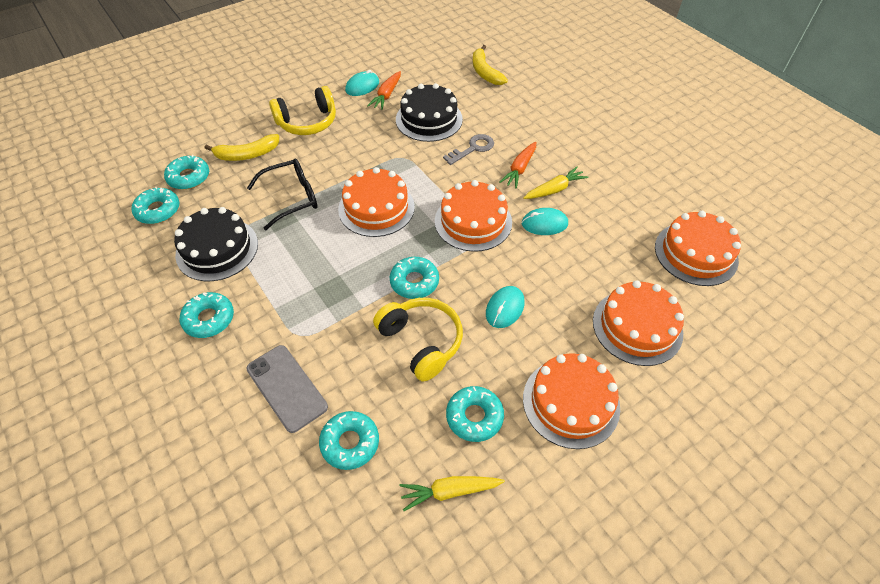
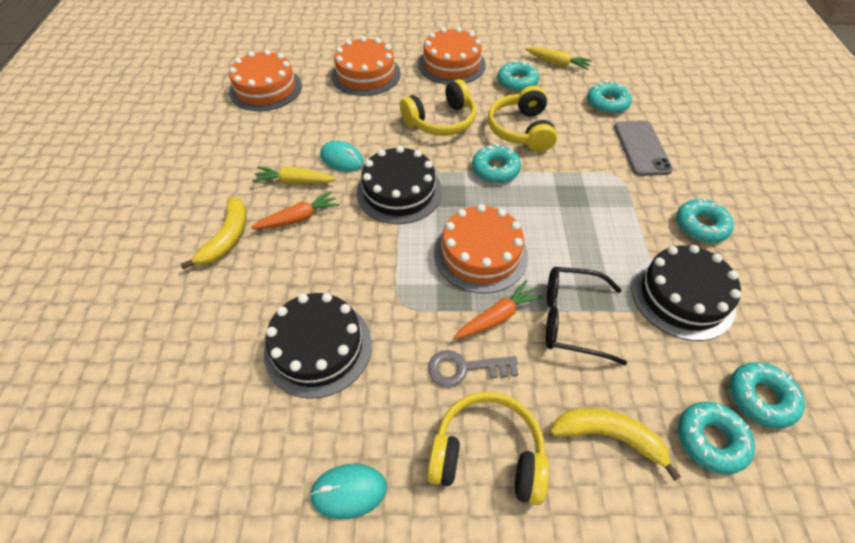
camera: 145 degrees left, 0 degrees up
orange carrot [367,71,401,110] -> orange carrot moved to [454,280,543,339]
orange cake [435,180,512,252] -> black cake [357,146,442,224]
grey key [443,134,494,165] -> grey key moved to [428,350,518,387]
yellow banana [472,45,508,85] -> yellow banana moved to [180,197,247,269]
turquoise mouse [486,286,525,328] -> yellow headphones [400,79,476,136]

